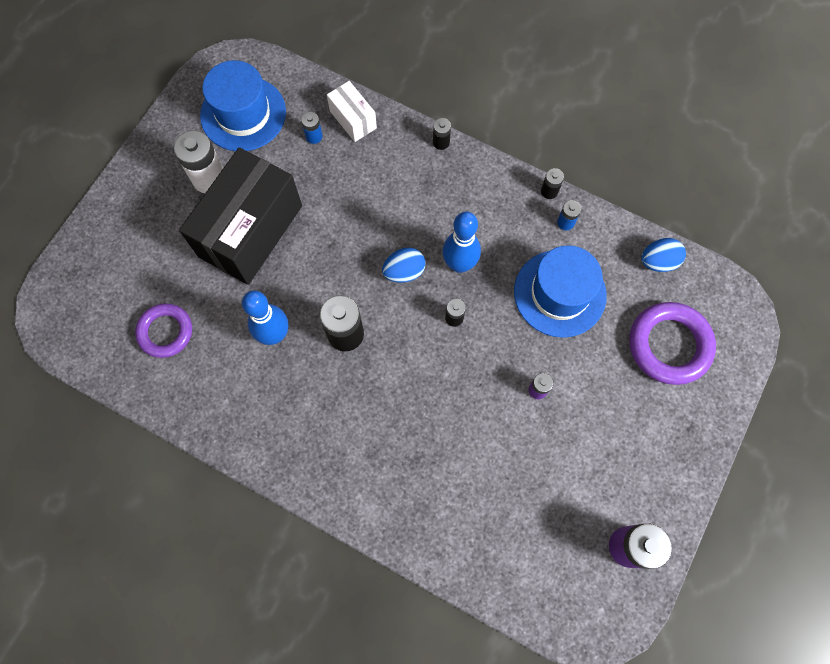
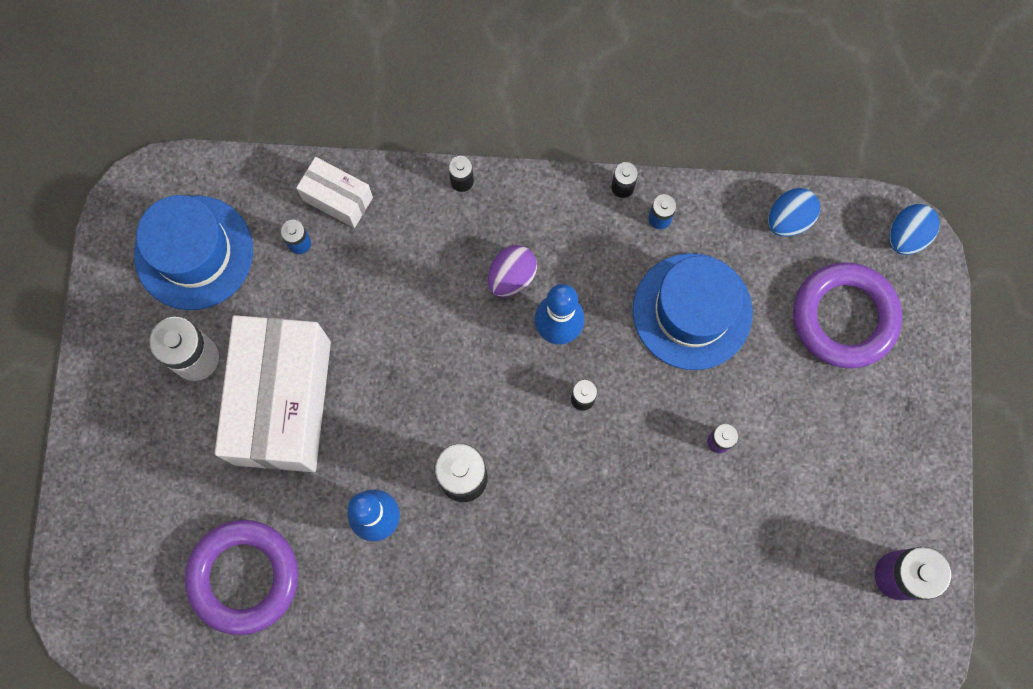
camera: 25 degrees left, 5 degrees up
purple ring [135,303,192,358] -> purple ring [185,520,298,635], size x1.50
black box [179,147,302,285] -> white box [215,315,331,472]
blue egg [382,247,425,283] -> blue egg moved to [889,204,940,255]
none -> purple egg [488,245,537,297]

